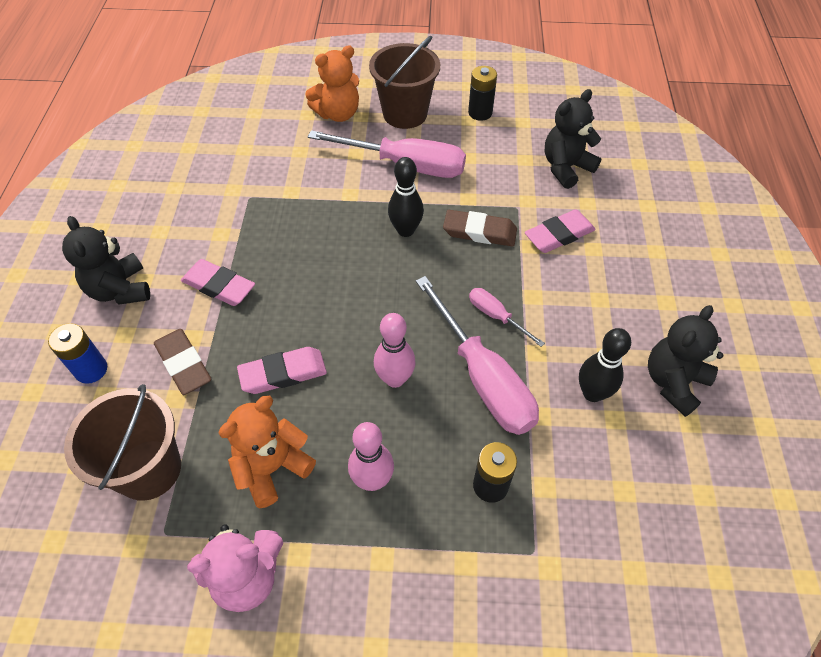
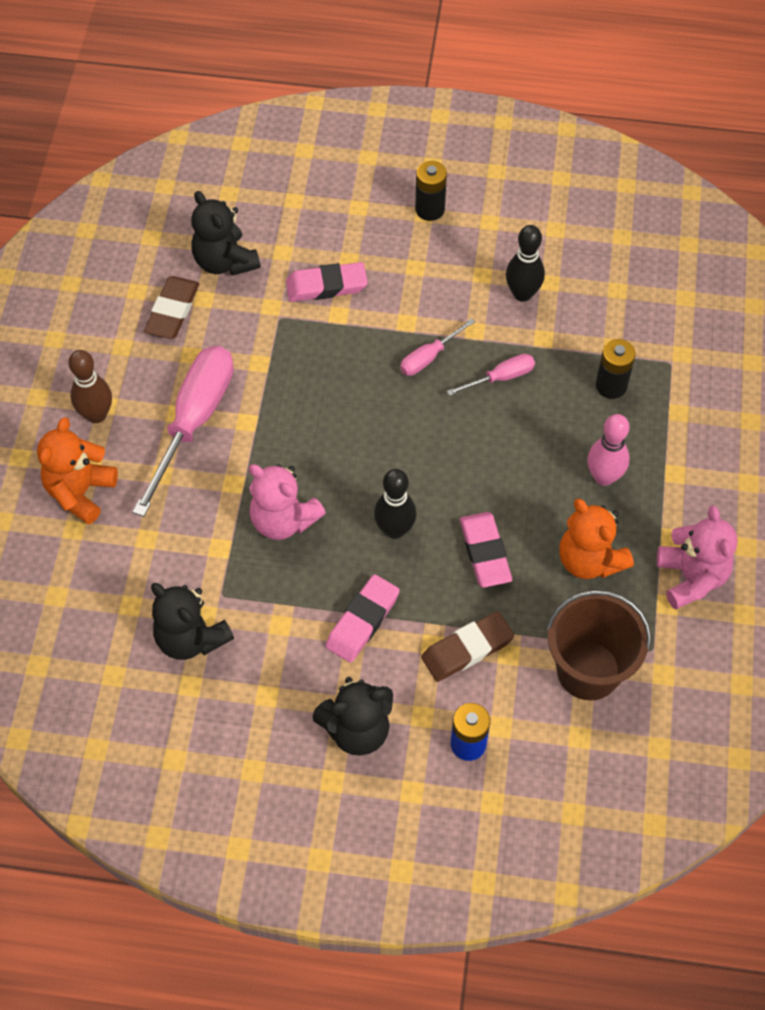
camera: 85 degrees left, 5 degrees up
orange teddy bear [305,45,359,122] -> orange teddy bear turned 135 degrees counterclockwise [37,417,118,525]
brown bucket [369,36,440,129] -> brown bowling pin [68,350,112,423]
pink bowling pin [374,313,416,388] -> none
black bowling pin [388,157,424,237] -> black bowling pin moved to [374,469,417,539]
pink screwdriver [416,276,539,435] -> pink screwdriver [447,354,535,396], size x0.48
brown eraser [443,210,517,247] -> brown eraser moved to [144,276,199,339]
black battery [468,66,497,121] -> black battery moved to [415,161,447,221]
pink eraser [525,209,596,253] -> pink eraser turned 75 degrees counterclockwise [286,262,368,302]
black teddy bear [648,305,723,417] -> black teddy bear moved to [151,583,234,660]
none -> pink teddy bear [249,464,326,540]

